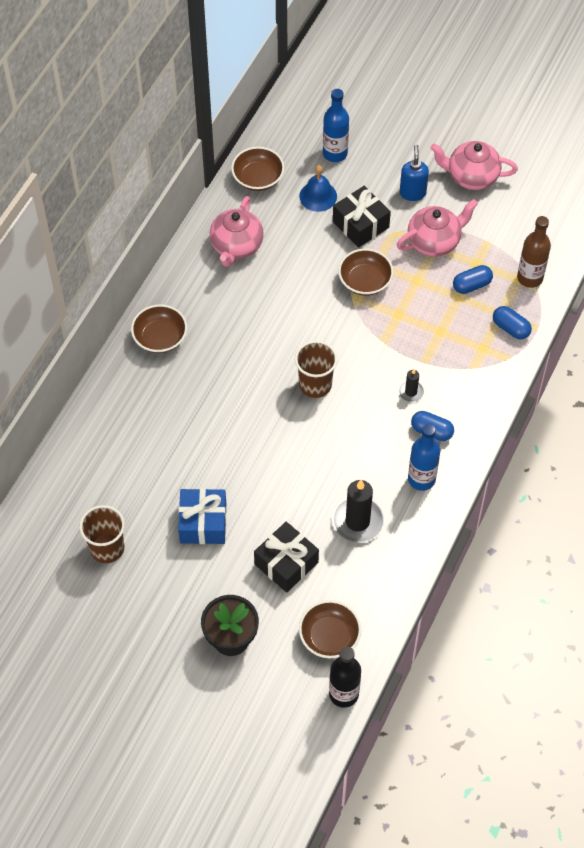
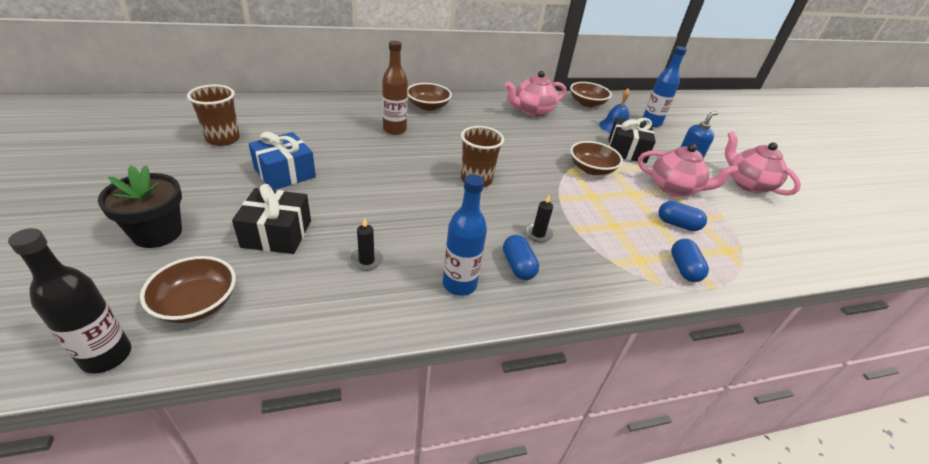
camera: 45 degrees right, 20 degrees down
black candle [332,480,384,543] -> black candle [350,218,383,271], size x0.52
brown bottle [517,216,551,288] -> brown bottle moved to [382,41,408,135]

